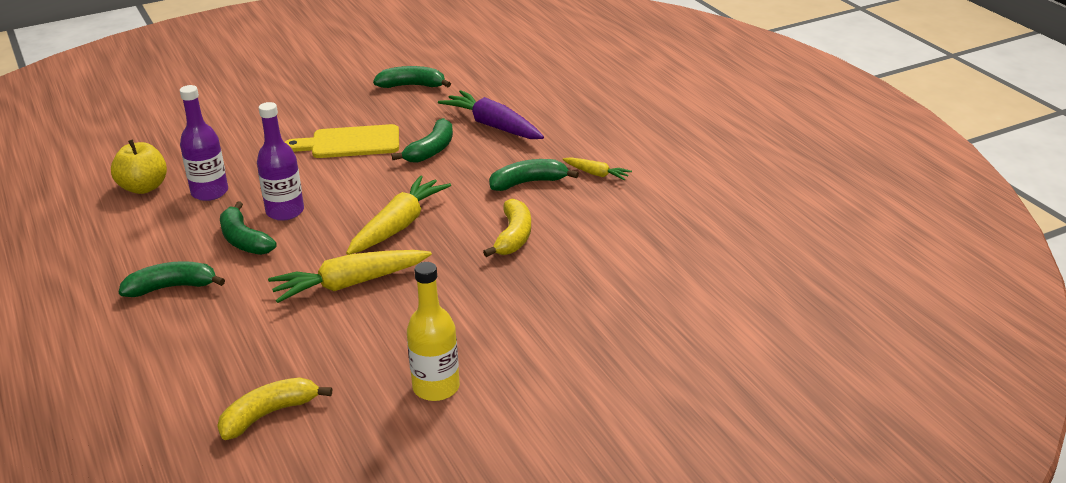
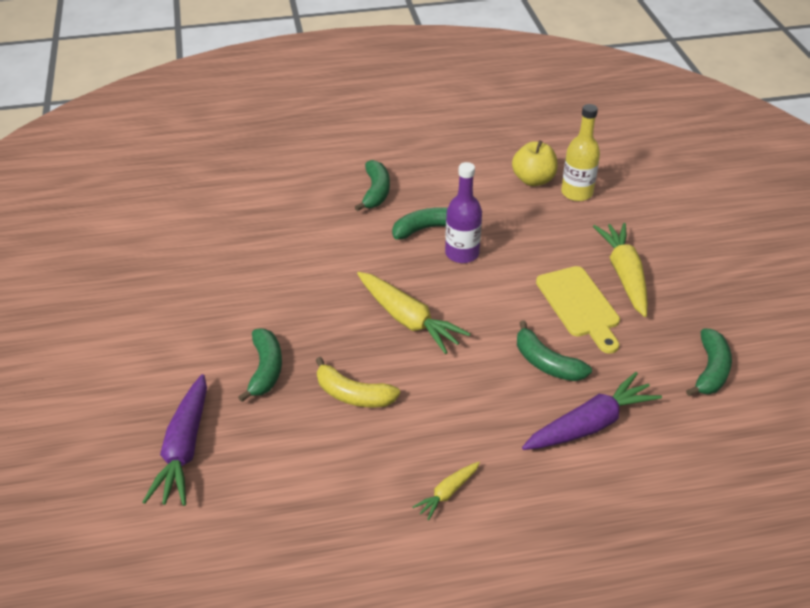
camera: 105 degrees right, 10 degrees up
purple bottle [180,85,228,201] -> none
yellow banana [217,377,332,440] -> none
yellow carrot [268,250,432,303] -> yellow carrot moved to [593,223,648,317]
yellow cutting board [285,124,399,158] -> yellow cutting board turned 150 degrees clockwise [536,266,620,354]
yellow bottle [407,262,460,401] -> yellow bottle moved to [561,104,600,201]
green banana [489,159,579,191] -> green banana moved to [238,328,282,402]
none -> purple carrot [143,374,207,506]

